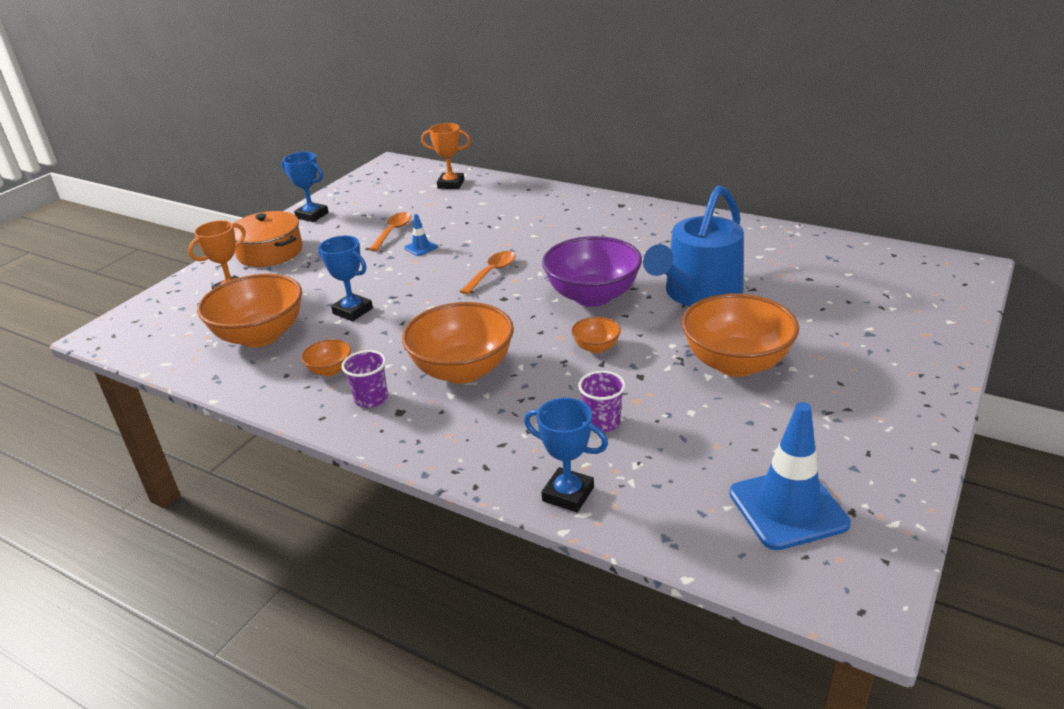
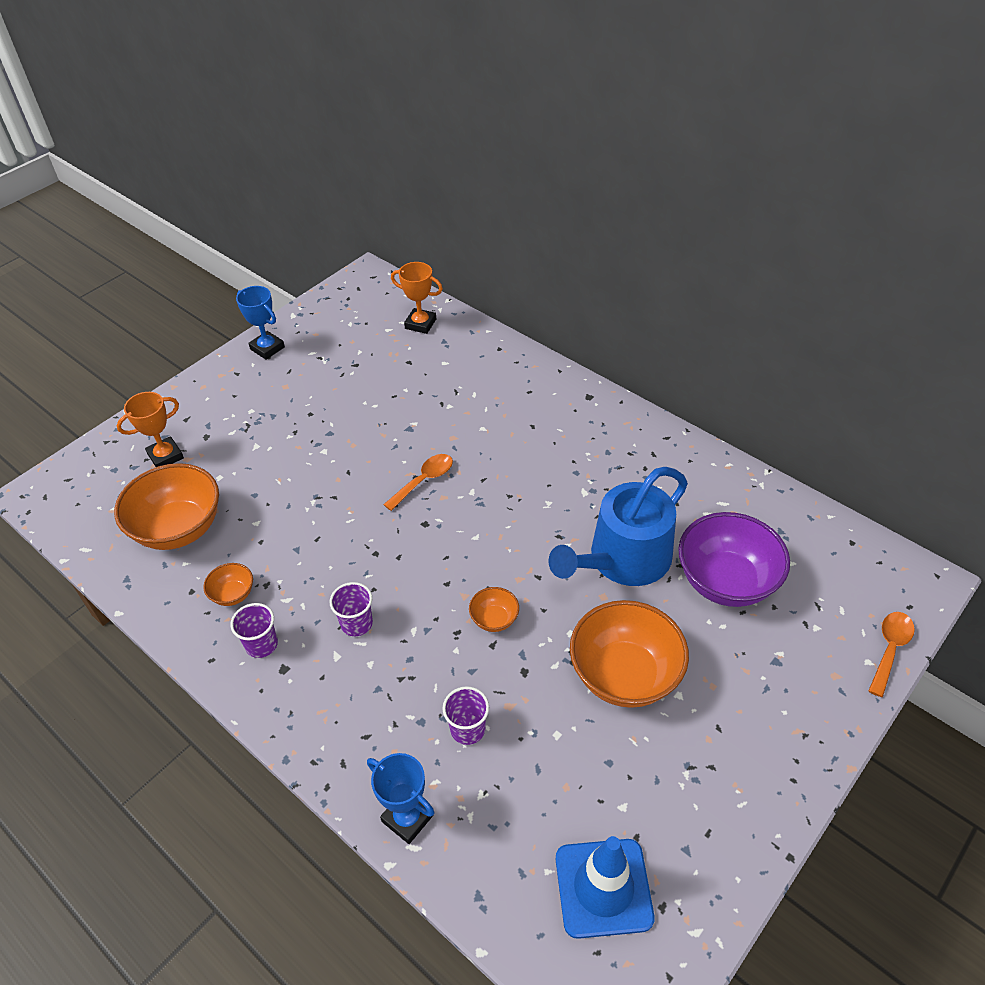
camera: 10 degrees right, 15 degrees up
orange pot [233,211,303,267] -> none
blue trophy [318,236,373,321] -> none
orange spoon [368,212,412,251] -> orange spoon moved to [869,612,915,697]
orange bowl [402,302,514,384] -> purple cup [330,582,373,636]
blue traffic cone [404,214,438,256] -> none
purple bowl [542,236,642,307] -> purple bowl moved to [678,512,790,607]

